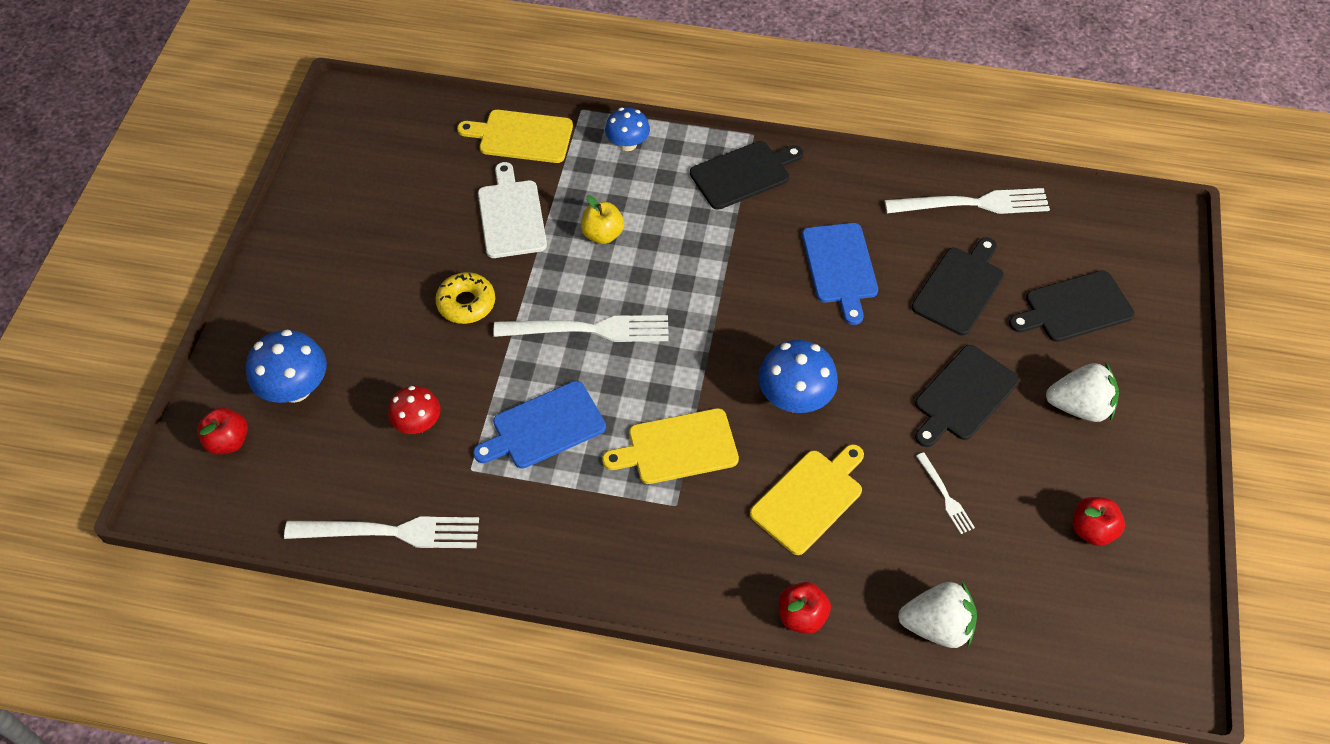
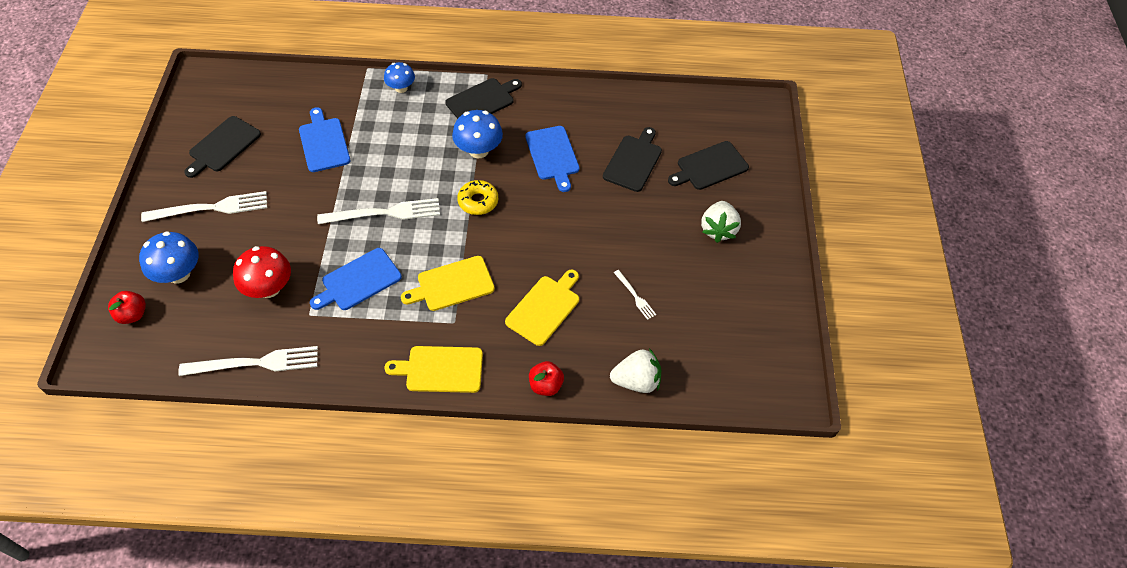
camera: 10 degrees left, 0 degrees up
red mushroom [388,386,440,434] -> red mushroom [233,246,291,298], size x1.54
yellow donut [435,272,495,324] -> yellow donut moved to [457,180,498,215]
yellow cutting board [457,110,573,163] -> yellow cutting board moved to [384,346,483,393]
white cutting board [478,162,547,258] -> blue cutting board [299,107,351,172]
yellow apple [581,195,624,244] -> none
blue mushroom [758,340,838,413] -> blue mushroom moved to [452,110,503,158]
white fork [885,188,1050,214] -> white fork moved to [141,191,267,222]
black cutting board [915,345,1019,447] -> black cutting board moved to [184,116,261,178]
white strawberry [1046,362,1119,422] -> white strawberry turned 105 degrees clockwise [701,201,741,243]
red apple [1073,497,1125,546] -> none

